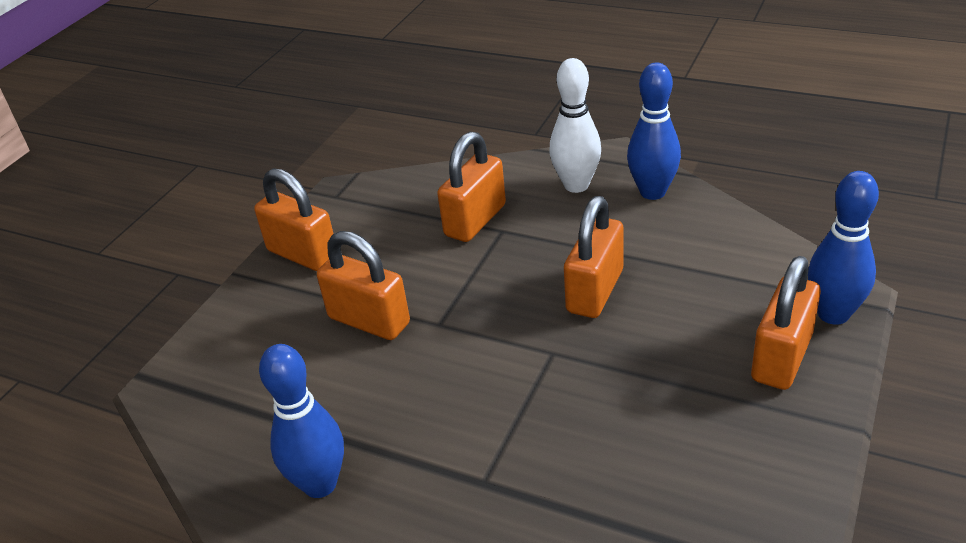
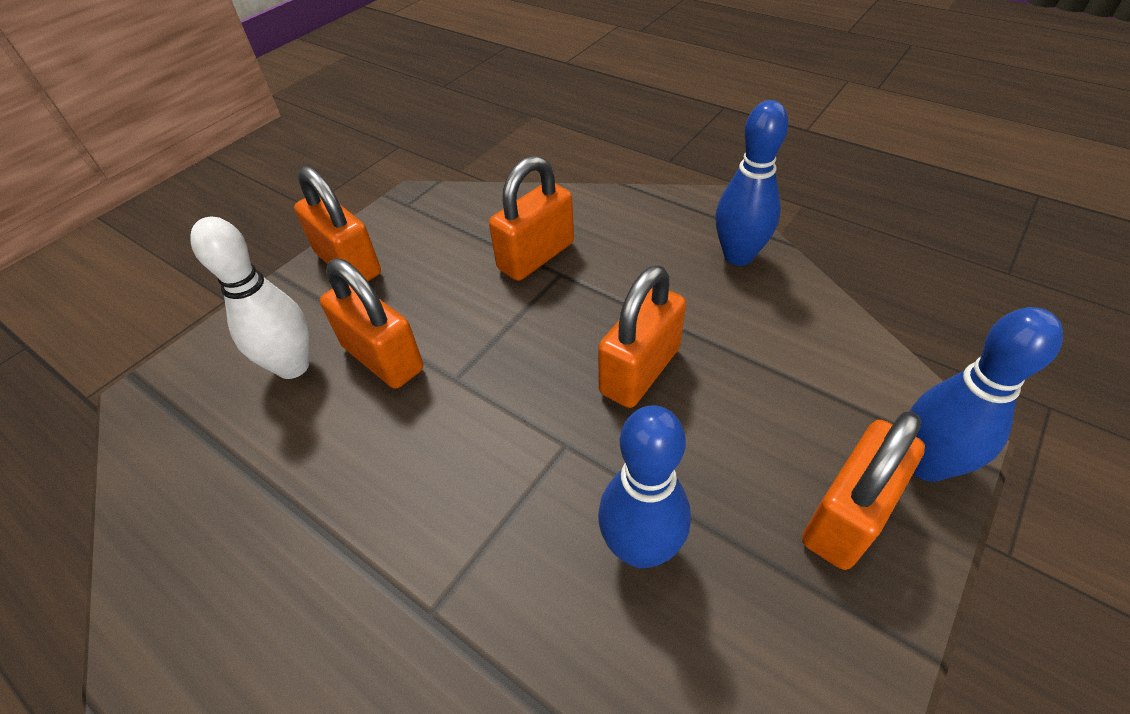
camera: 10 degrees right, 10 degrees up
blue bowling pin [259,344,344,498] -> blue bowling pin moved to [598,405,691,568]
white bowling pin [549,58,601,193] -> white bowling pin moved to [190,217,310,379]

